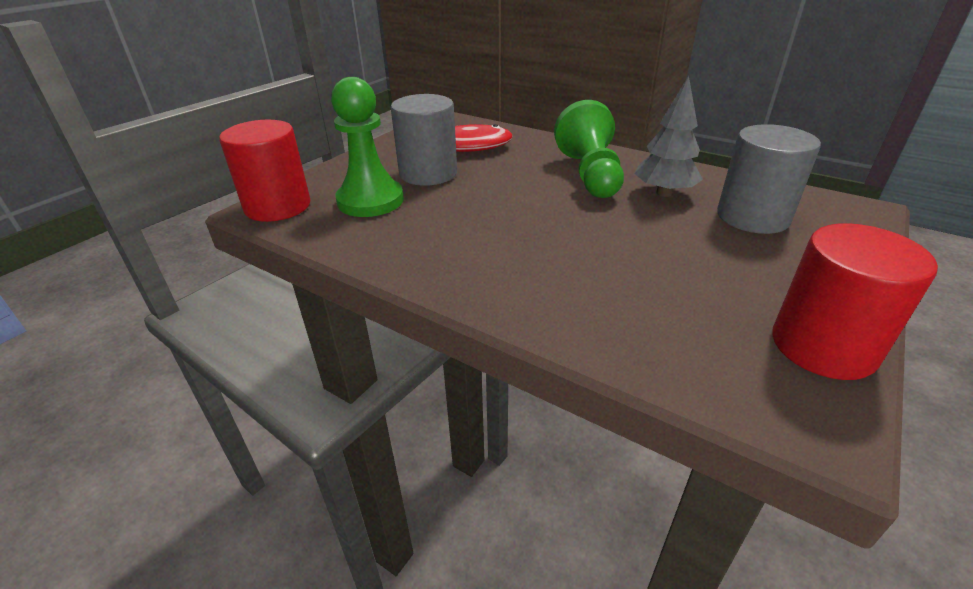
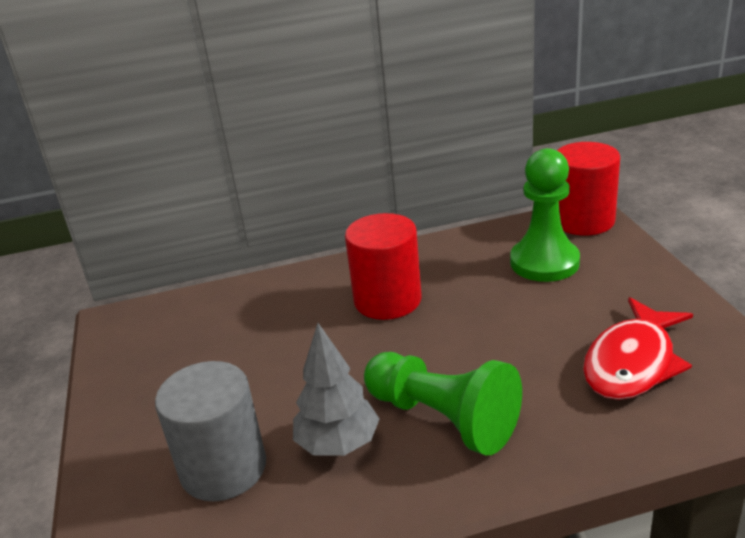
camera: 135 degrees right, 5 degrees down
grey cylinder [391,94,457,186] -> none
red cylinder [772,223,938,380] -> red cylinder moved to [345,213,422,320]

